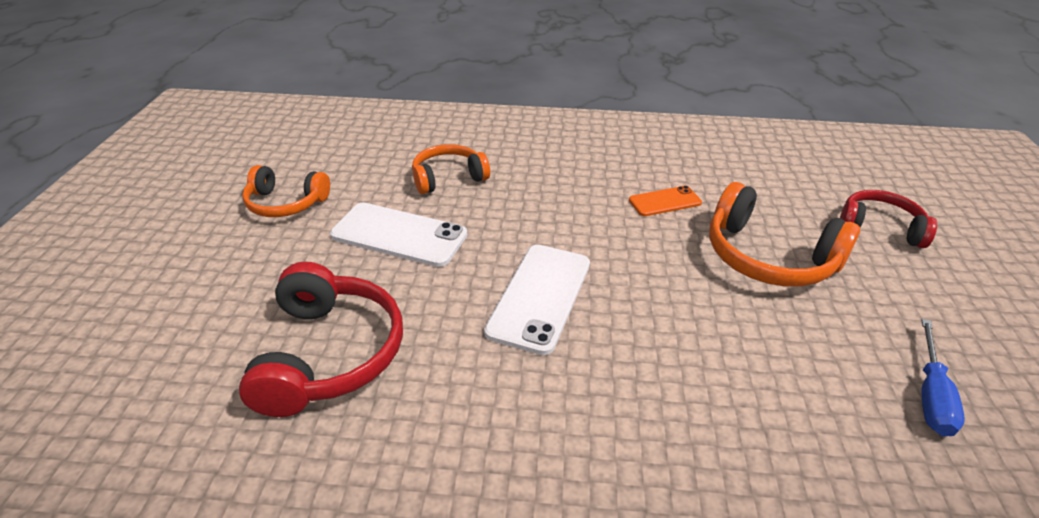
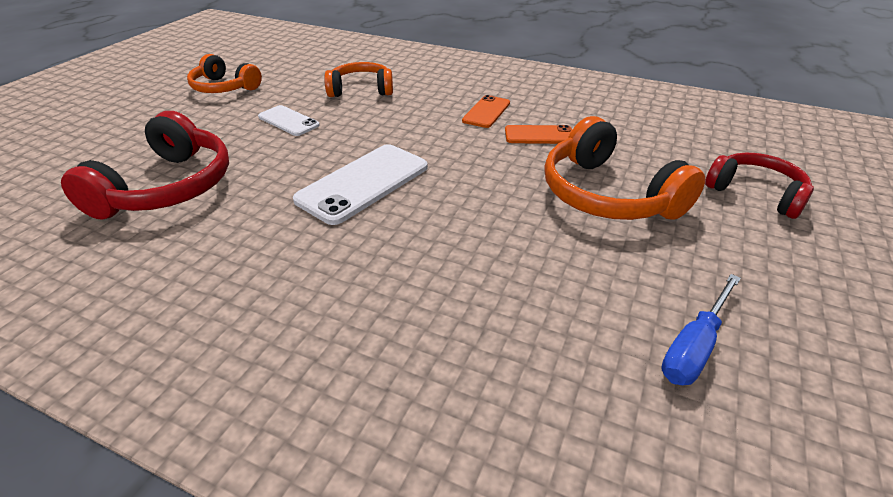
camera: 20 degrees right, 0 degrees up
white phone [330,203,468,267] -> white phone [258,105,320,136], size x0.57
none -> orange phone [462,95,510,128]

